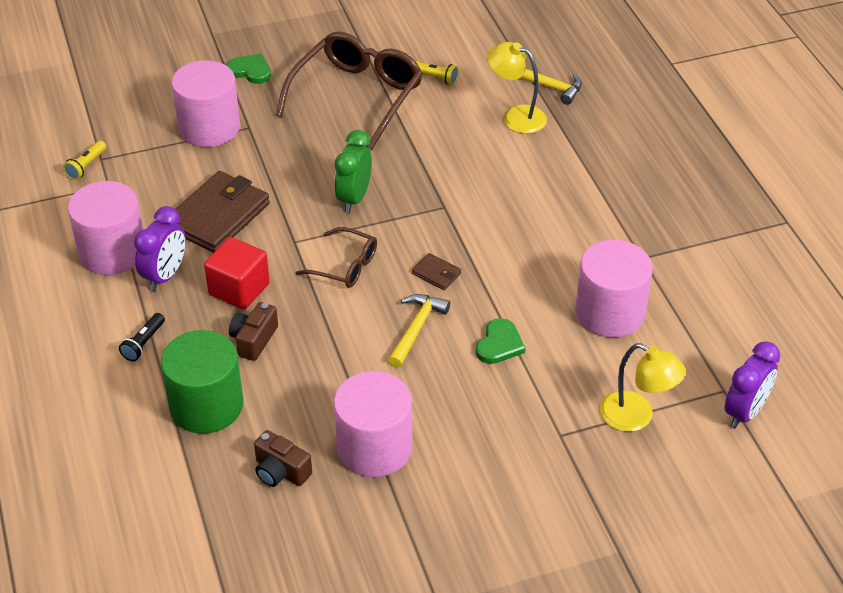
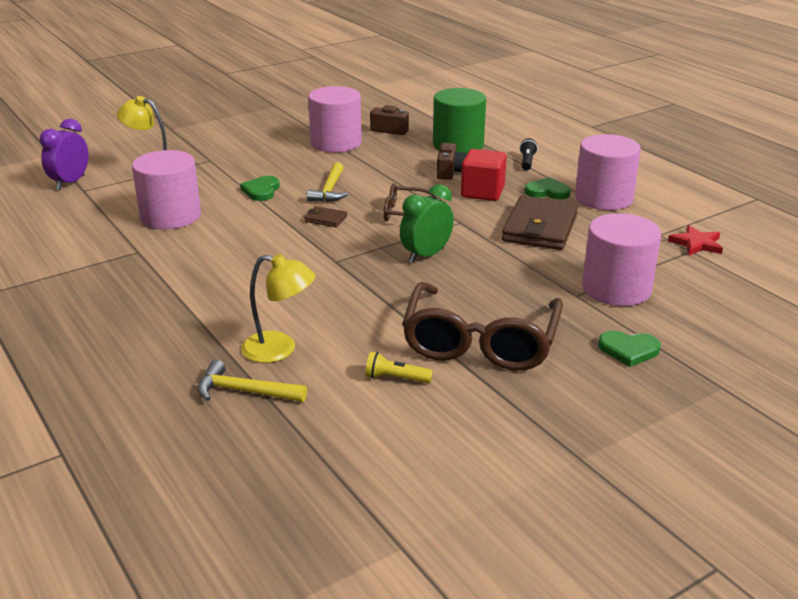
camera: 165 degrees right, 15 degrees down
yellow flashlight [63,141,106,180] -> red star [668,225,723,256]
purple clock [134,206,186,291] -> green heart [524,177,571,199]
green clock [334,130,372,213] -> green clock turned 135 degrees counterclockwise [400,184,454,263]

